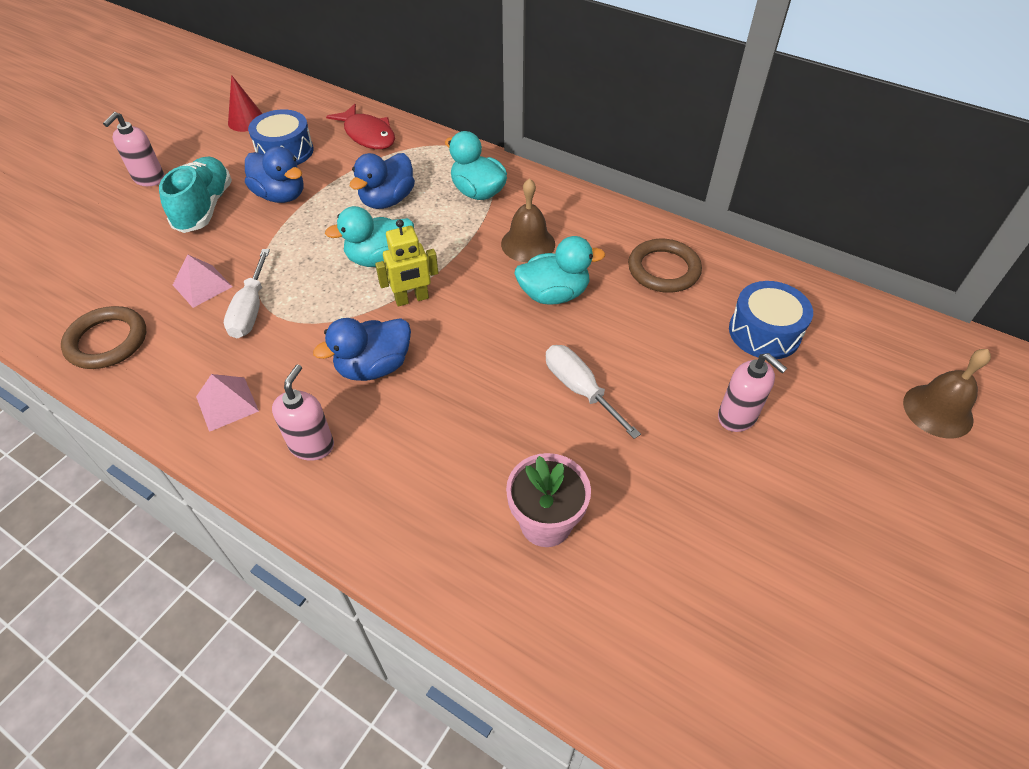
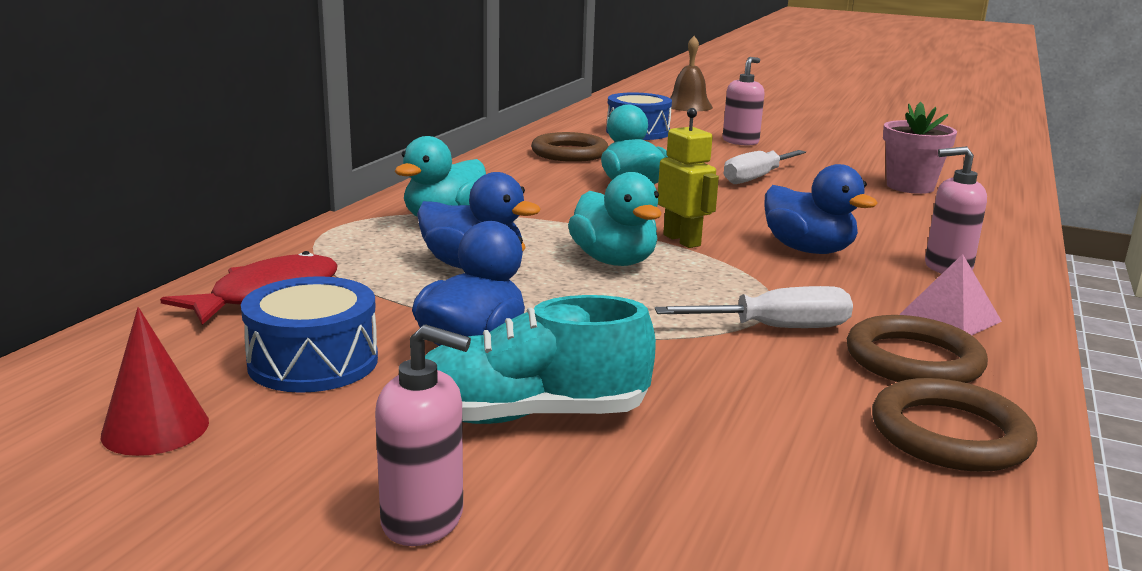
camera: 100 degrees left, 30 degrees down
pink pyramid [173,254,233,308] -> none
brown bell [501,178,555,263] -> none
none -> brown ring [847,315,988,383]

